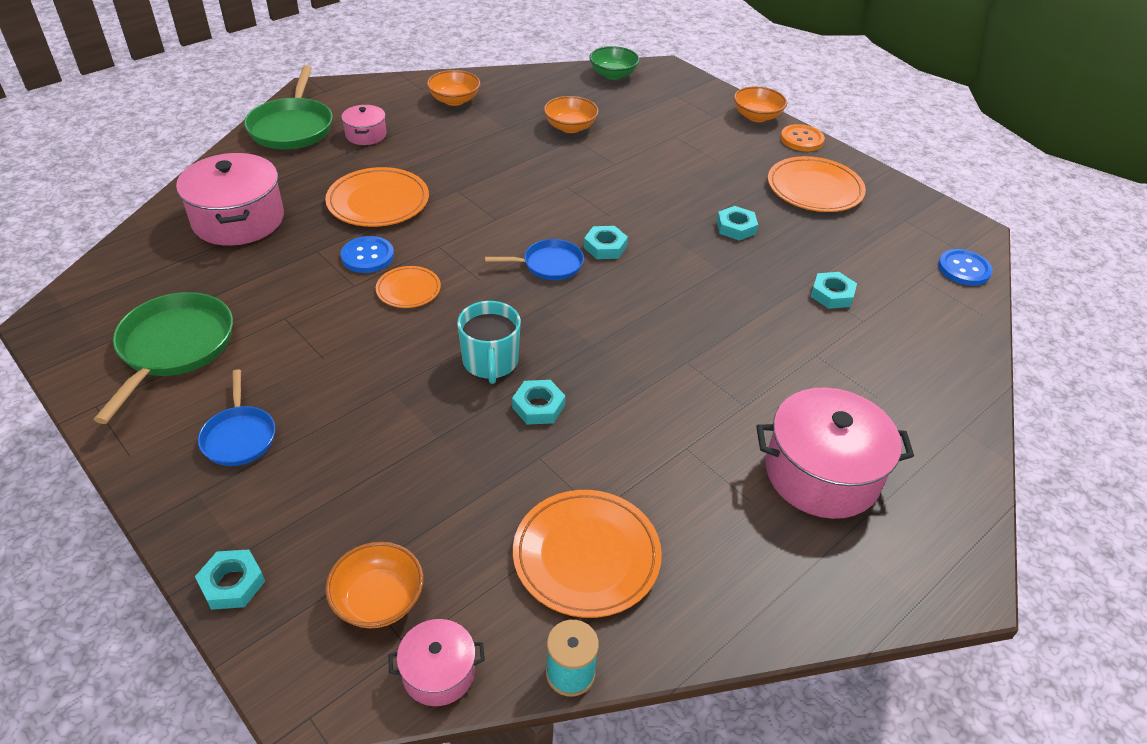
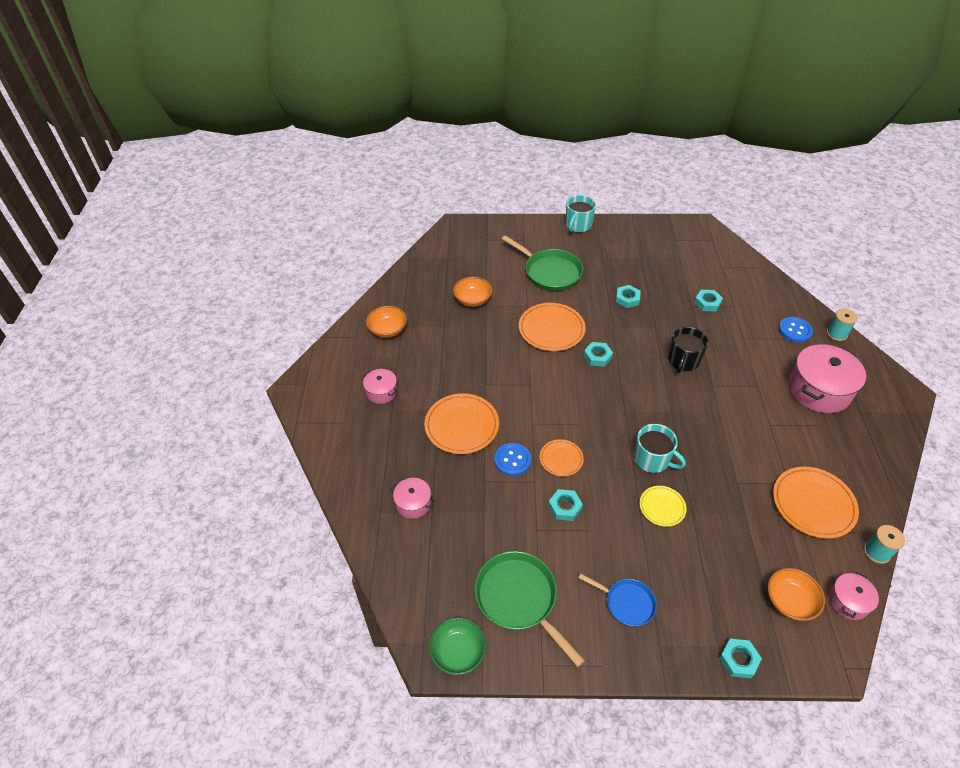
camera: 45 degrees left, 5 degrees up
pink pot [176,153,284,246] -> pink pot [390,478,435,519], size x0.51
green pan [244,65,333,149] -> green pan moved to [502,235,583,291]
blue pan [485,239,584,280] -> none
turquoise nut [512,380,566,425] -> turquoise nut moved to [548,489,583,521]
green bowl [589,46,640,80] -> green bowl moved to [429,617,486,675]
orange bowl [734,86,787,122] -> none
orange plate [768,156,866,212] -> orange plate moved to [519,303,585,351]
orange button [780,124,825,151] -> turquoise mug [566,195,596,233]
blue button [938,249,993,286] -> blue button moved to [779,317,813,342]
none -> yellow plate [640,486,687,527]
none -> black mug [668,327,708,373]
none -> turquoise spool [827,309,858,341]

